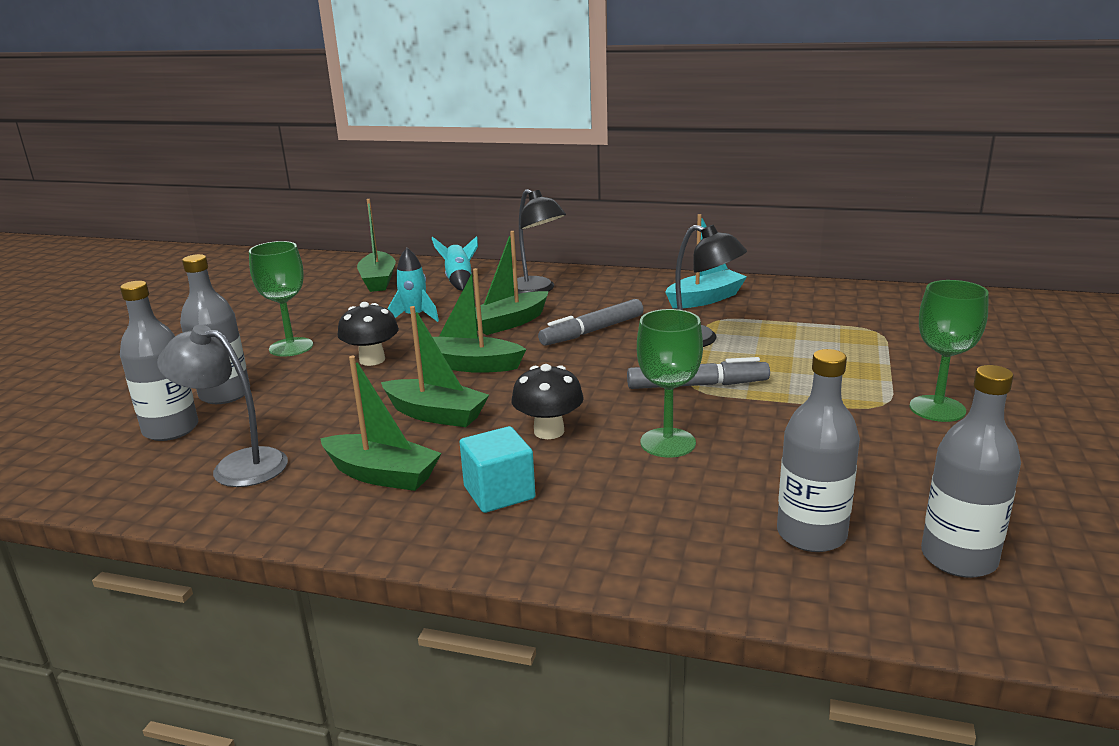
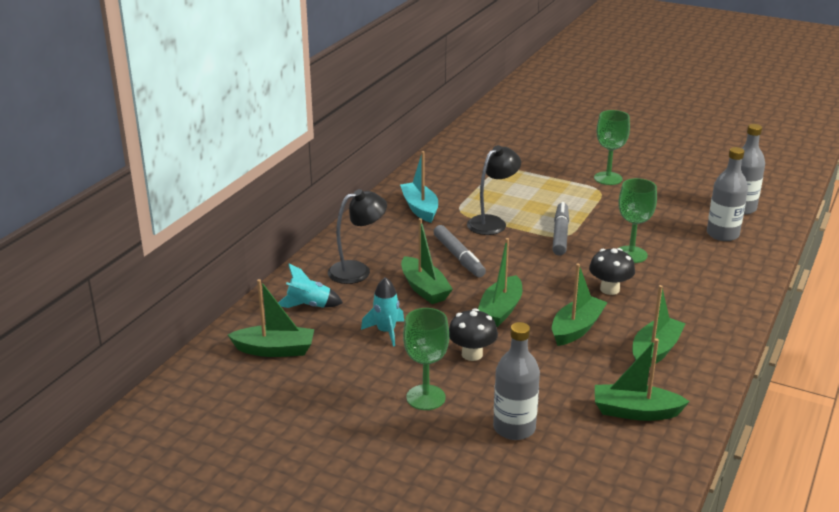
camera: 80 degrees left, 5 degrees up
grey bottle [120,281,198,441] -> none
grey lamp [157,325,288,487] -> green boat [595,339,690,421]
turquoise cube [460,426,535,513] -> none

